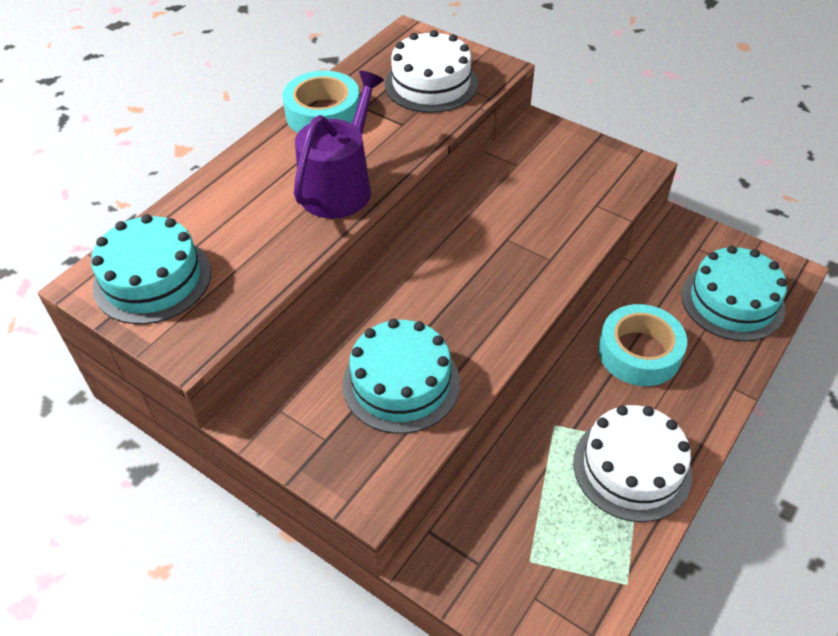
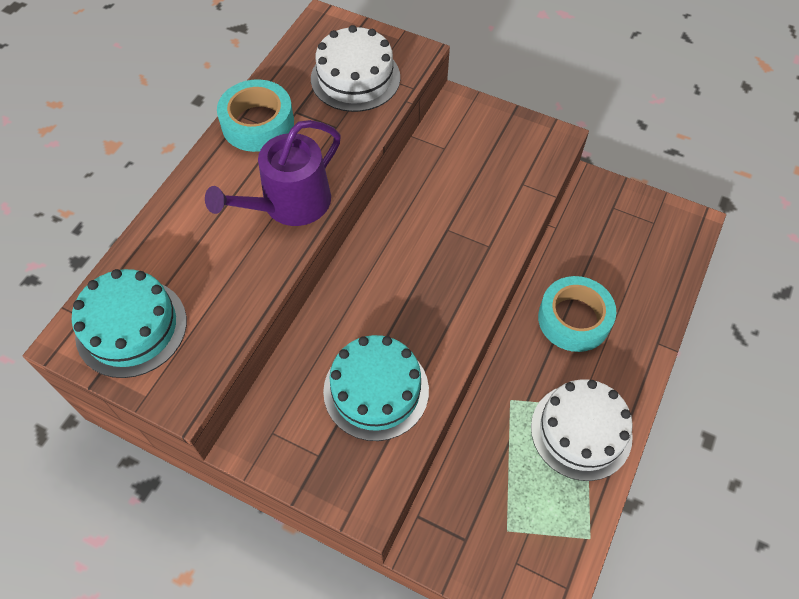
camera: 10 degrees left, 10 degrees up
purple watering can [294,71,384,219] -> purple watering can turned 150 degrees counterclockwise [205,120,341,226]
turquoise cake [681,246,787,341] -> none

